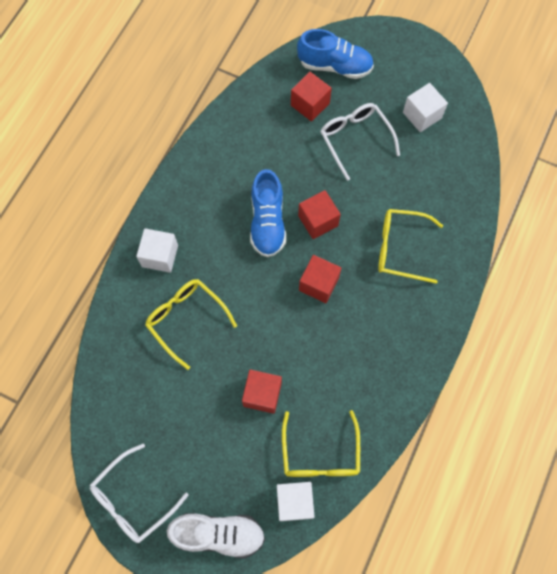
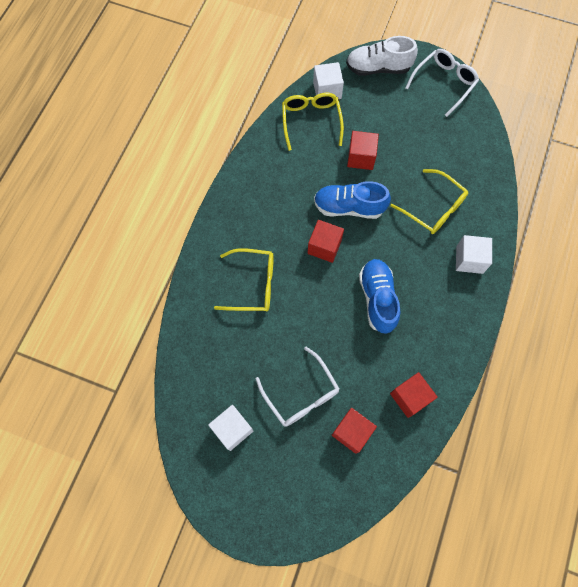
camera: 175 degrees right, 0 degrees up
blue shoe [297,29,374,79] -> blue shoe moved to [314,181,391,219]
red cube [298,190,341,239] -> red cube moved to [390,372,438,418]

